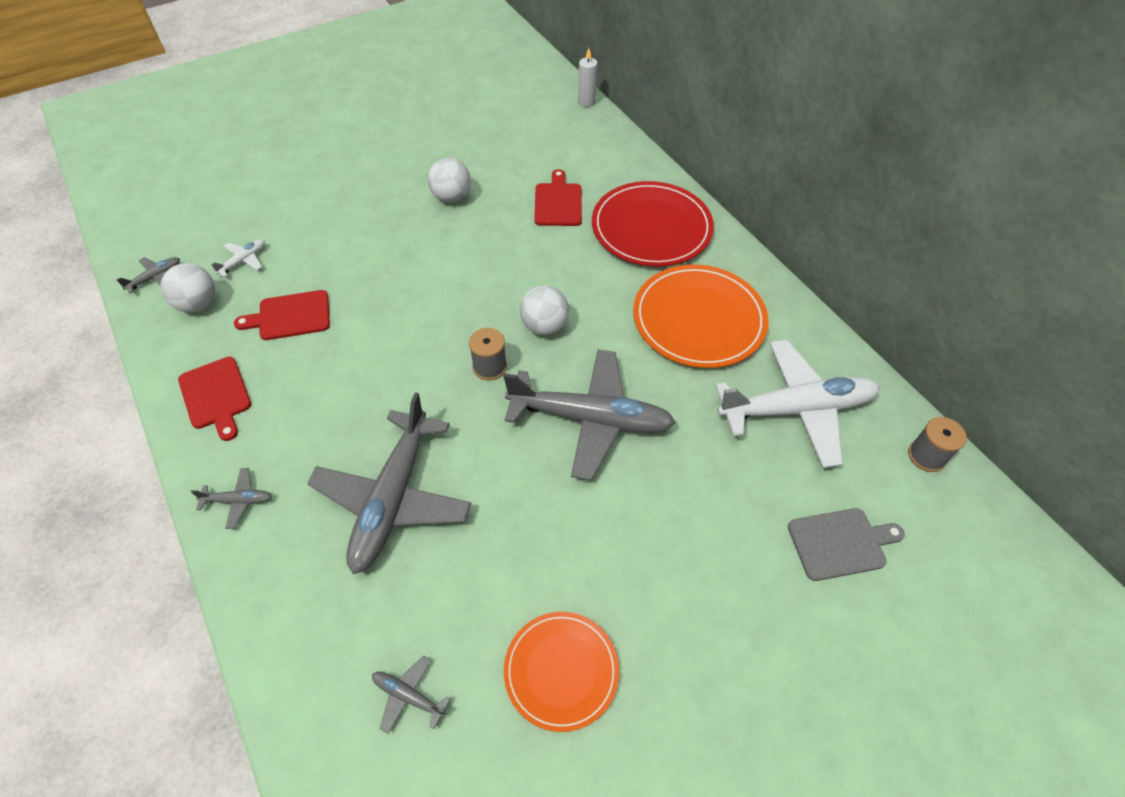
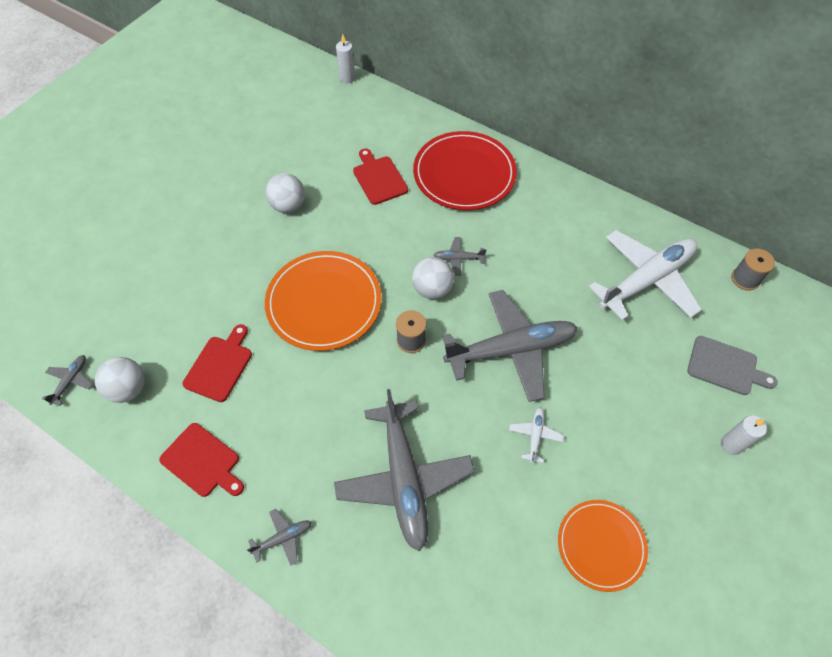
camera: 25 degrees left, 5 degrees up
white plane [211,239,265,277] -> white plane moved to [509,407,564,464]
red cutting board [234,290,330,340] -> red cutting board turned 150 degrees clockwise [183,324,252,402]
grey plane [372,656,451,734] -> grey plane moved to [434,237,487,276]
orange plate [633,265,768,368] -> orange plate moved to [265,251,382,351]
grey cutting board [788,508,905,581] -> grey cutting board turned 60 degrees clockwise [687,336,778,395]
none -> white candle [721,415,767,455]

